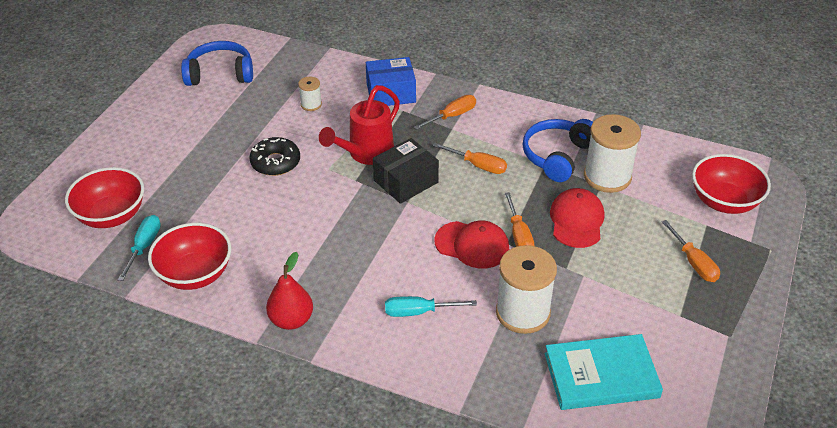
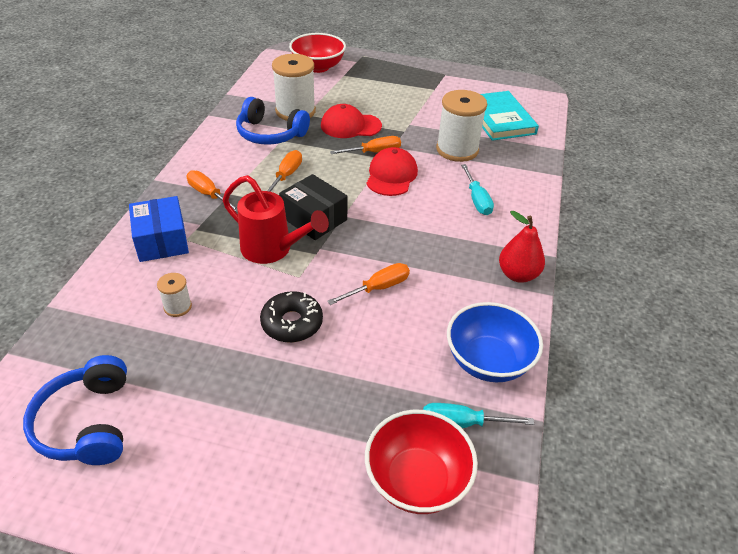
camera: 100 degrees left, 0 degrees up
red bowl [148,223,231,290] -> blue bowl [447,302,543,383]
orange screwdriver [662,220,720,282] -> orange screwdriver moved to [327,263,410,305]

